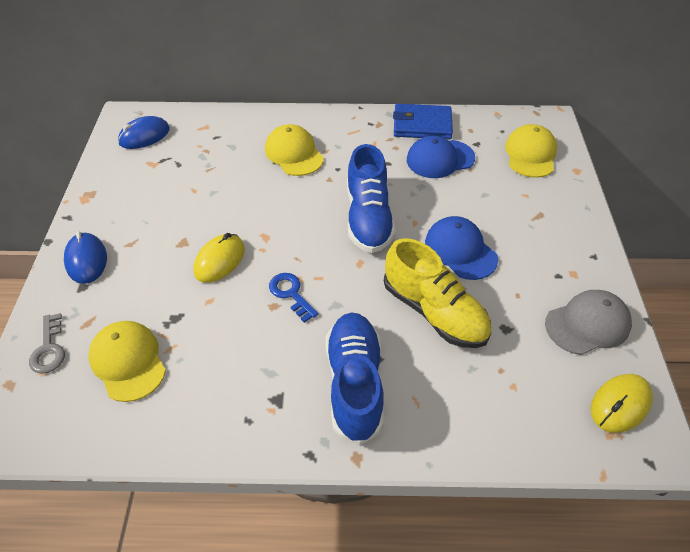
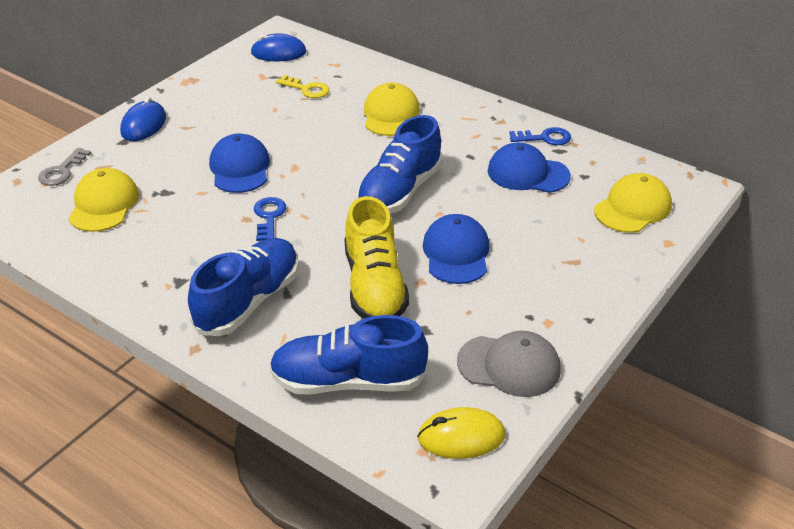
camera: 35 degrees right, 10 degrees down
yellow mouse [194,233,245,283] -> blue cap [209,133,270,193]
blue wallet [393,104,453,139] -> blue key [509,127,571,145]
none -> blue shoe [269,315,428,395]
none -> yellow key [276,75,329,98]

